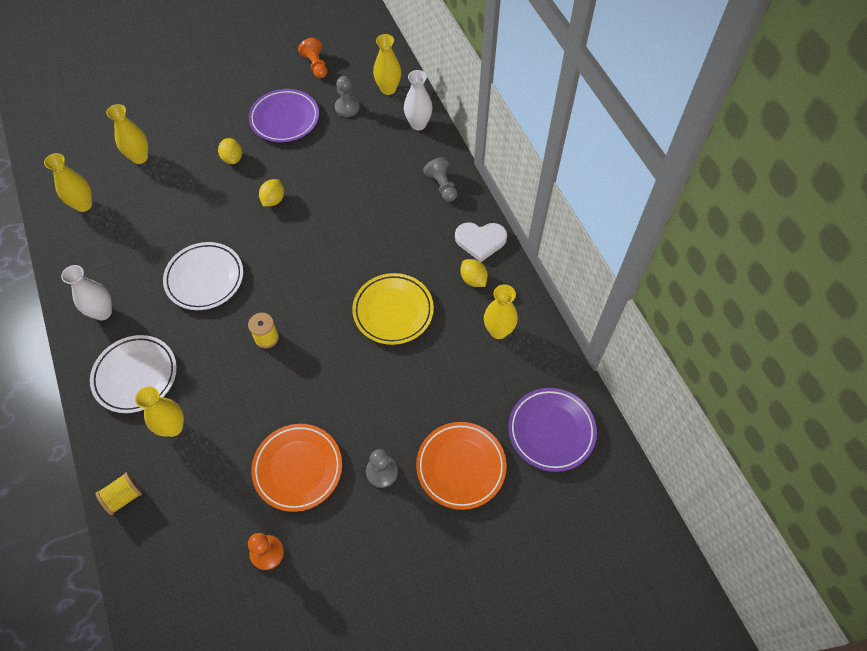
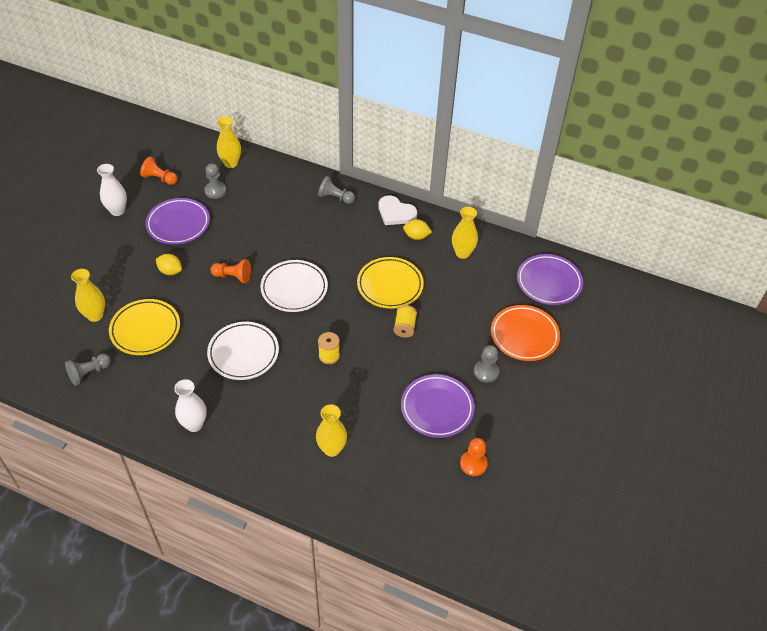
camera: 45 degrees left, 10 degrees down
yellow vase [44,153,92,212] -> grey pawn [65,354,111,386]
white plate [90,335,177,413] -> white plate moved to [260,260,328,312]
yellow spool [95,472,142,515] -> yellow spool moved to [394,305,417,338]
orange plate [251,424,342,512] -> purple plate [401,374,475,438]
yellow lemon [259,179,284,207] -> orange pawn [210,259,251,283]
white vase [404,70,433,130] -> white vase moved to [97,164,127,216]
white heart [455,222,507,262] -> white heart turned 75 degrees clockwise [379,196,417,225]
none -> yellow plate [109,299,180,355]

